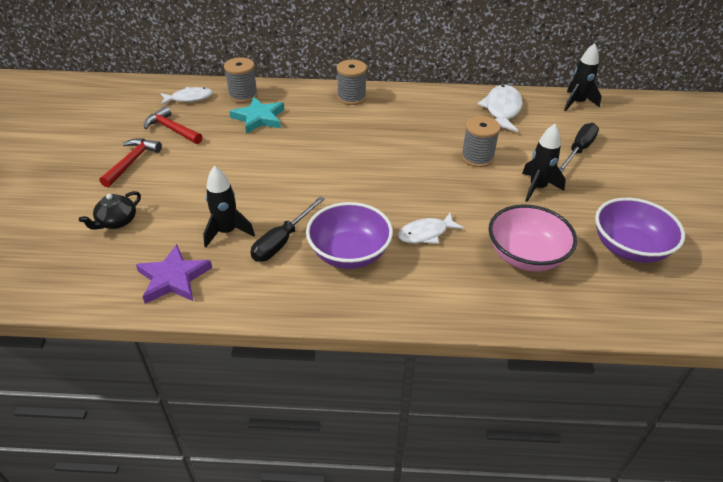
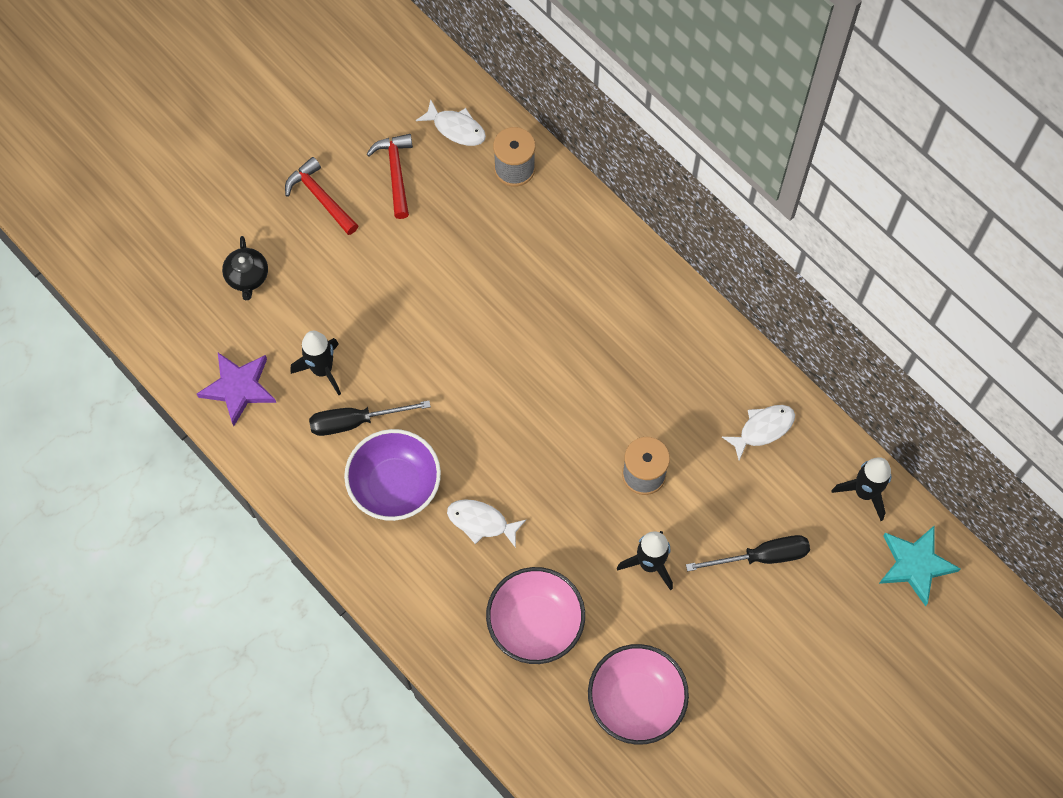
camera: 45 degrees right, 25 degrees up
black teapot [79,191,141,230] -> black teapot turned 90 degrees counterclockwise [222,236,268,300]
red hammer [99,138,162,187] -> red hammer turned 105 degrees counterclockwise [285,157,359,235]
turquoise star [229,97,284,134] -> turquoise star moved to [879,526,961,606]
grey spool [337,60,367,105] -> none
white fish [478,85,523,132] -> white fish [722,405,795,461], size x0.66
purple bowl [595,198,685,263] -> pink bowl [588,644,689,745]

